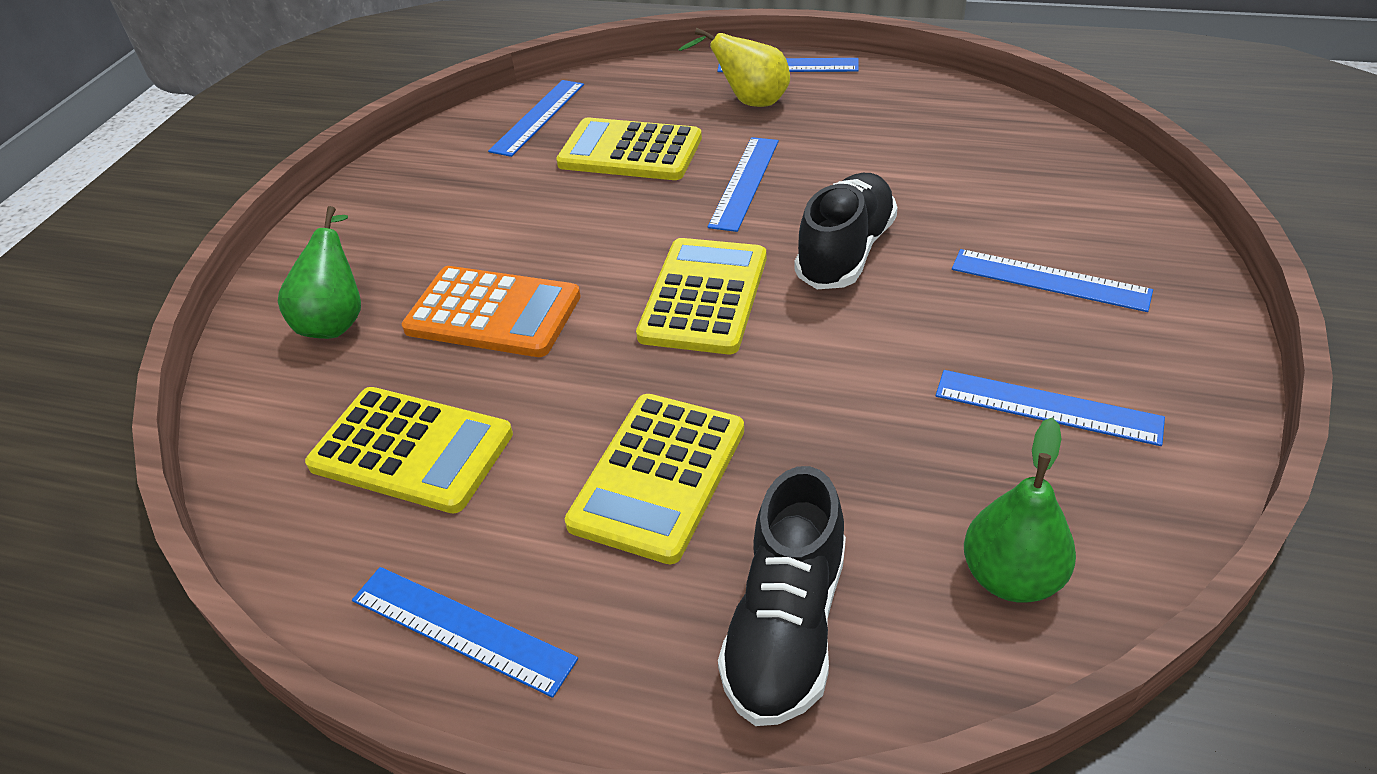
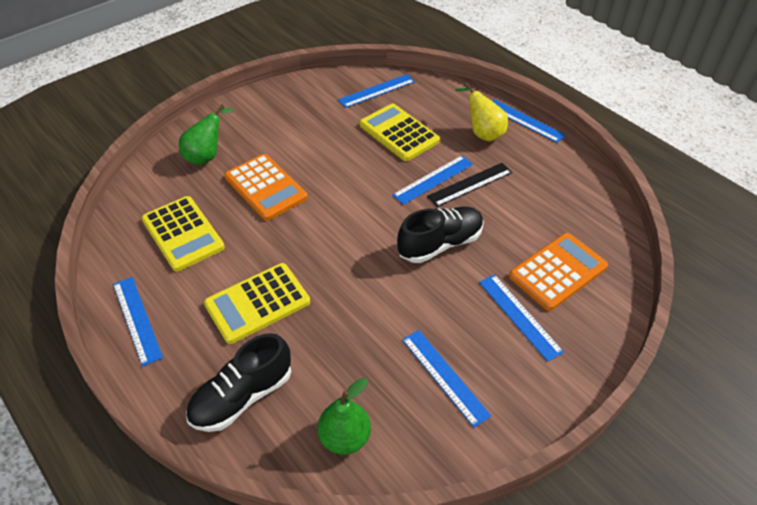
camera: 30 degrees right, 5 degrees up
yellow calculator [636,238,766,354] -> none
none -> black ruler [427,163,512,207]
none -> orange calculator [509,233,608,311]

